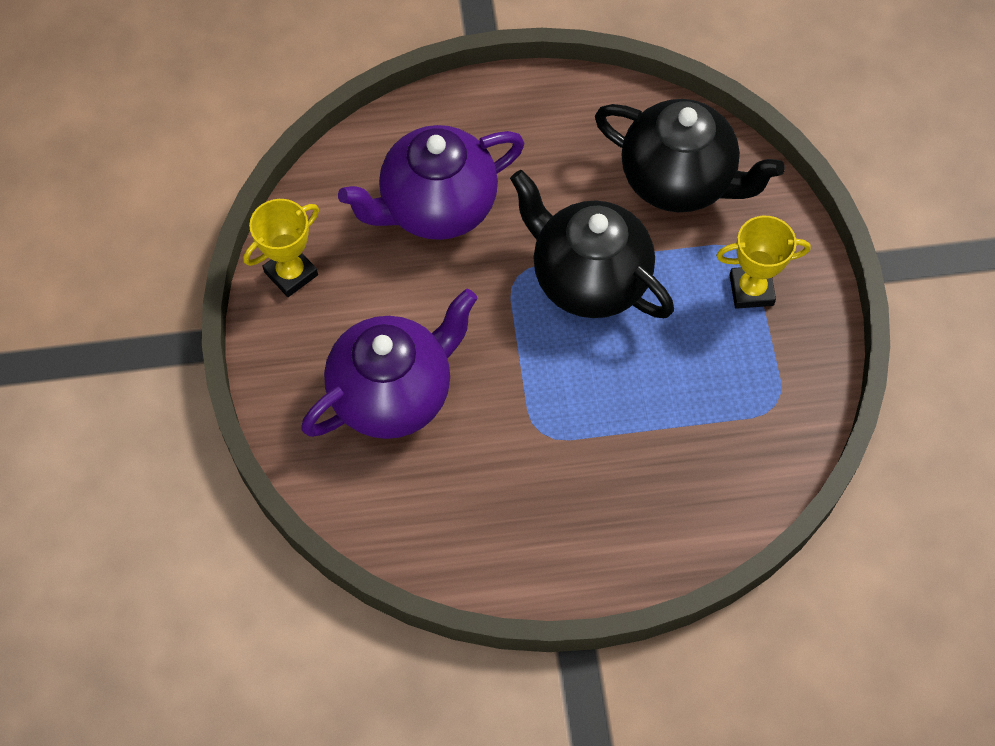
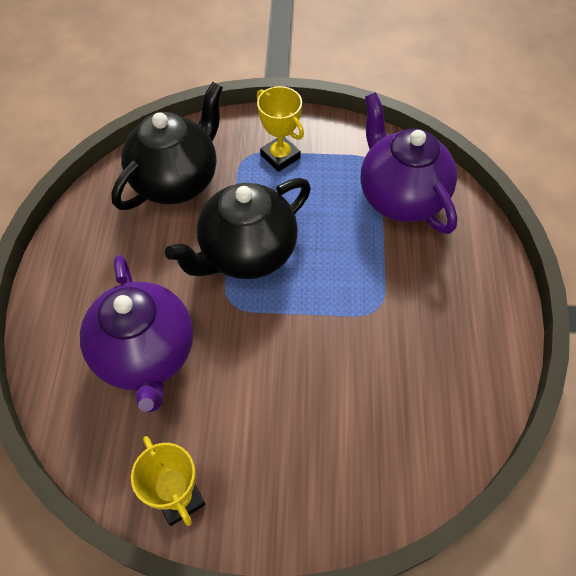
camera: 80 degrees left, 5 degrees down
purple teapot [301,289,478,439] -> purple teapot moved to [361,92,457,234]
yellow trophy [716,216,810,309] -> yellow trophy turned 45 degrees counterclockwise [257,86,304,172]

